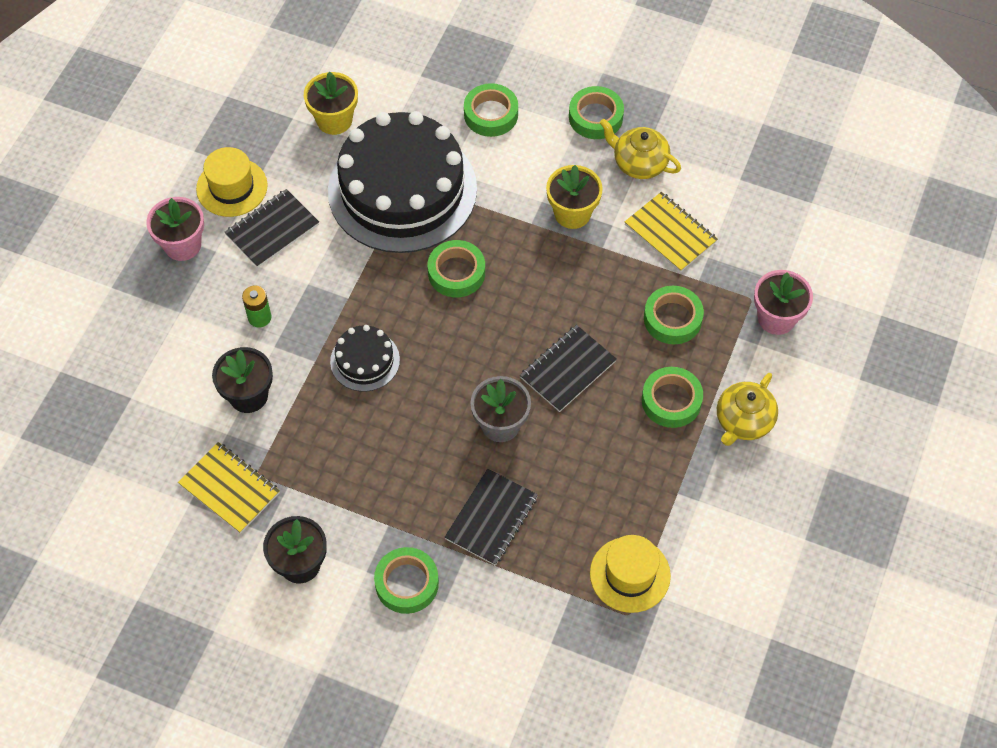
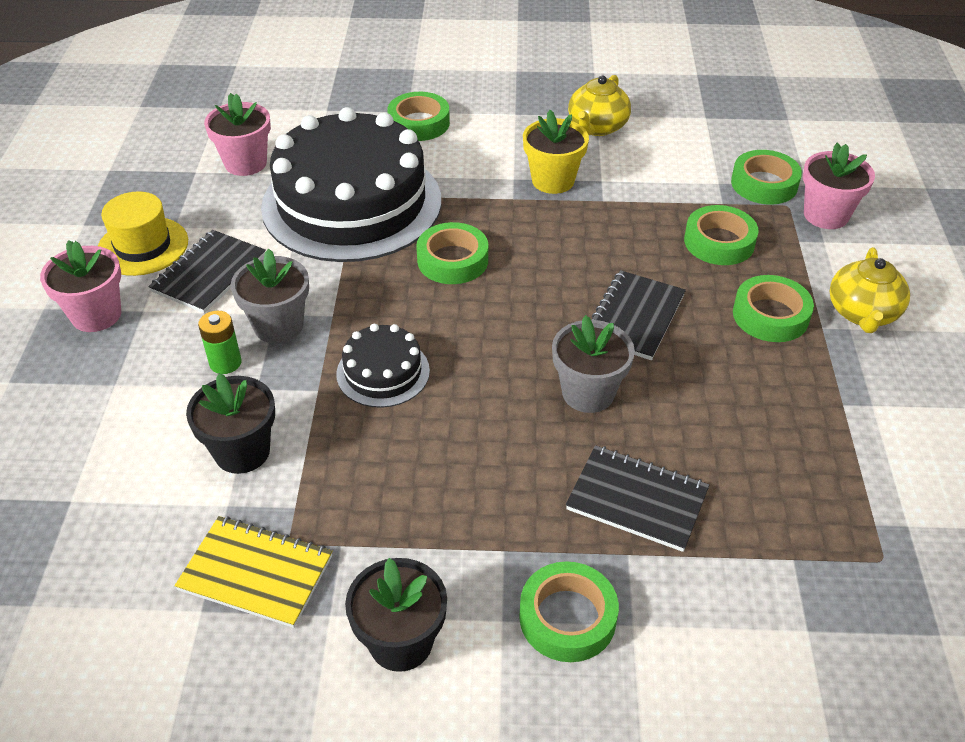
camera: 20 degrees left, 15 degrees down
yellow flower pot [304,72,358,135] -> pink flower pot [204,93,271,176]
black notebook [445,469,538,566] -> black notebook turned 75 degrees counterclockwise [566,445,709,552]
green tape [569,86,624,139] -> green tape moved to [731,150,802,205]
yellow hat [590,535,671,613] -> none
yellow teapot [600,119,681,179] -> yellow teapot turned 75 degrees counterclockwise [568,75,631,136]
yellow notebook [625,192,718,272] -> none
none -> grey flower pot [231,249,309,343]

